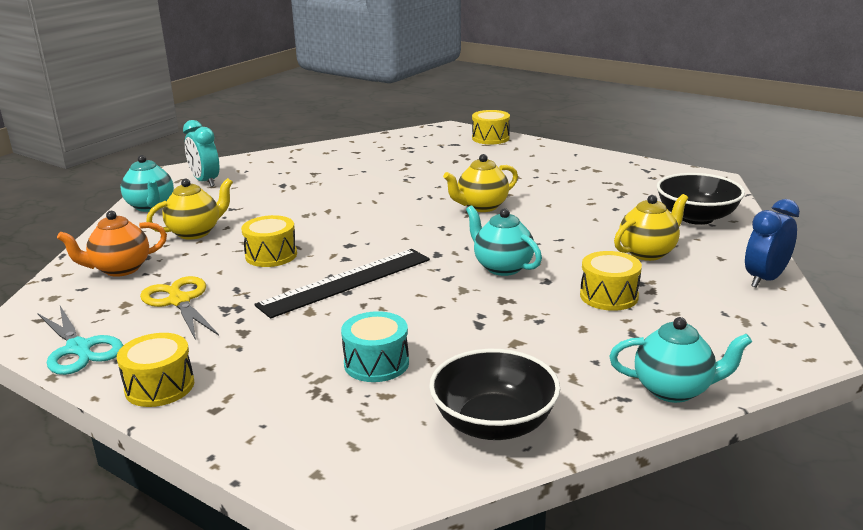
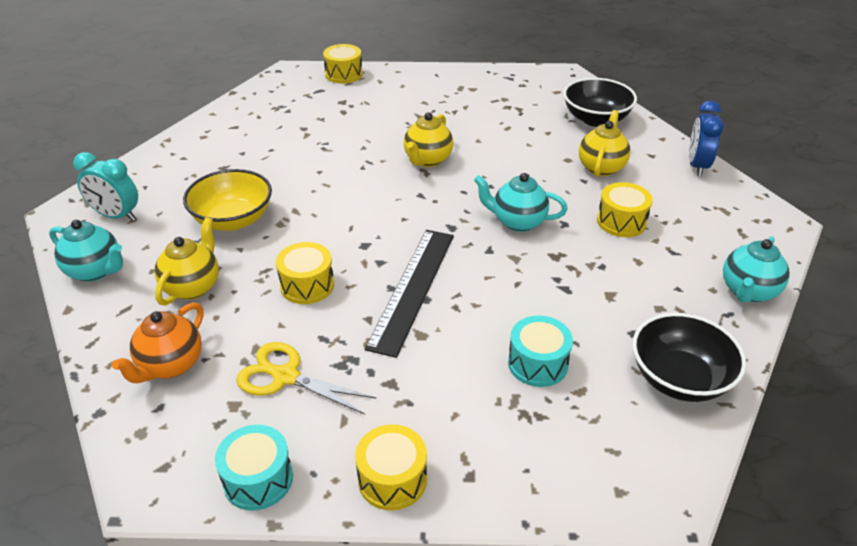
camera: 35 degrees left, 15 degrees up
turquoise scissors [37,306,123,375] -> turquoise drum [215,425,293,511]
turquoise teapot [609,317,752,403] -> turquoise teapot turned 150 degrees clockwise [723,236,790,303]
none -> yellow bowl [183,169,272,231]

